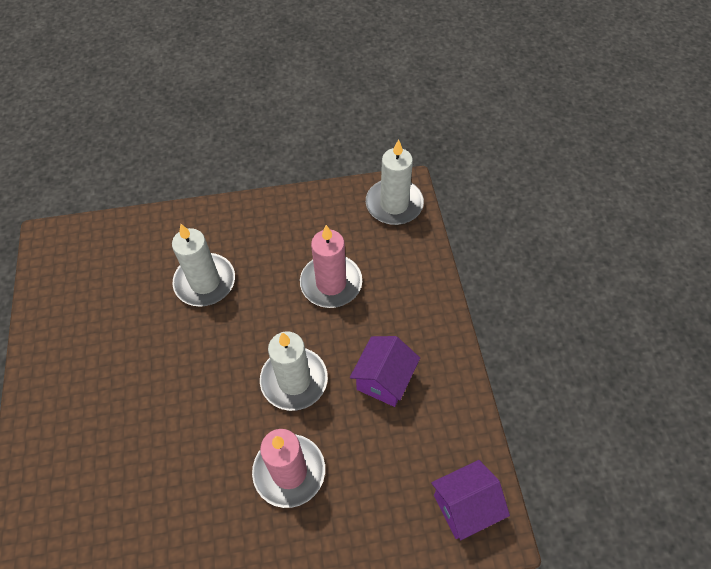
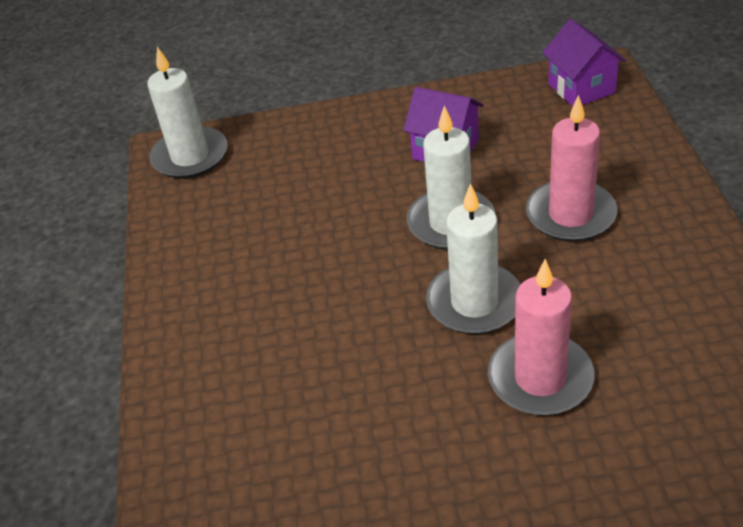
camera: 85 degrees left, 15 degrees down
white candle [172,224,235,307] -> white candle moved to [426,183,521,334]
pink candle [300,225,362,308] -> pink candle moved to [488,259,594,415]

